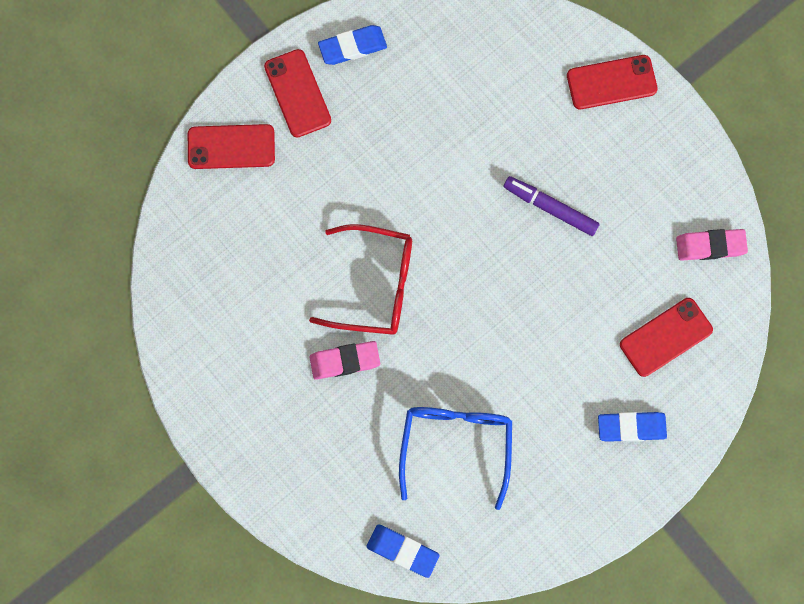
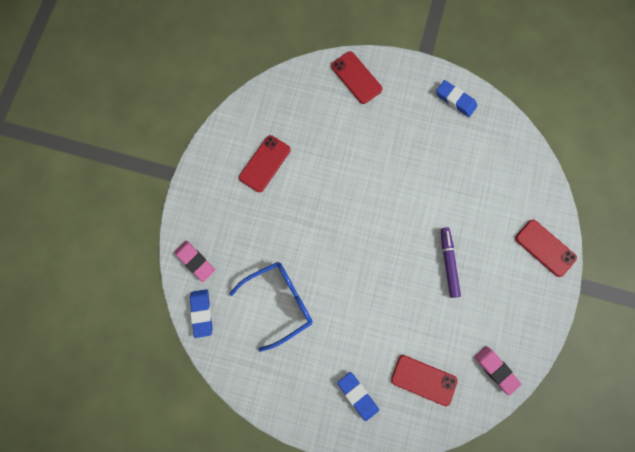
camera: 55 degrees right, 0 degrees up
red phone [264,49,331,138] -> red phone moved to [239,135,291,192]
red glasses [309,224,412,335] -> none
pink eraser [309,341,380,380] -> pink eraser moved to [174,241,215,282]

